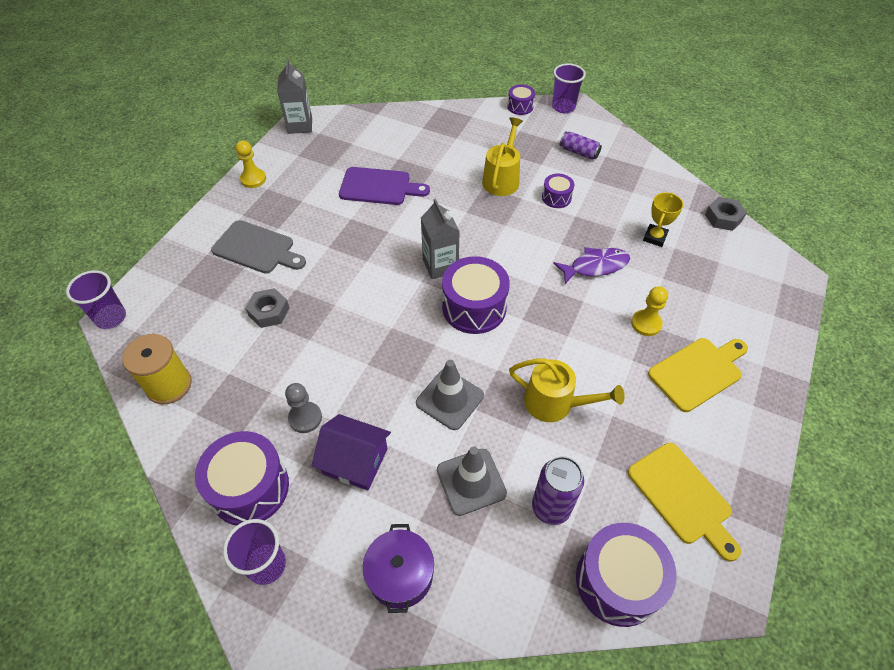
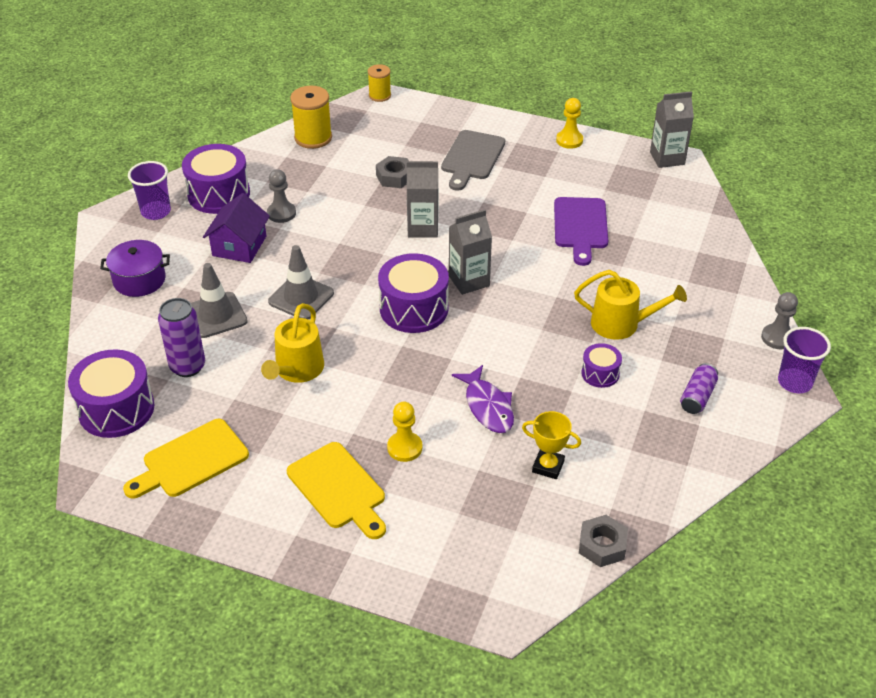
camera: 85 degrees right, 10 degrees down
purple cup [66,270,126,329] -> yellow spool [368,64,391,102]
purple drum [507,85,535,115] -> grey pawn [761,292,798,349]
none -> grey carton [407,161,438,238]

